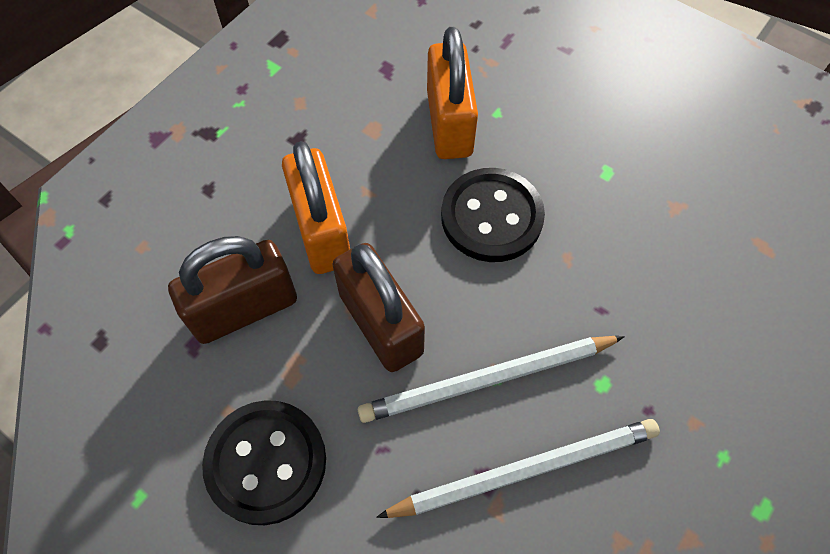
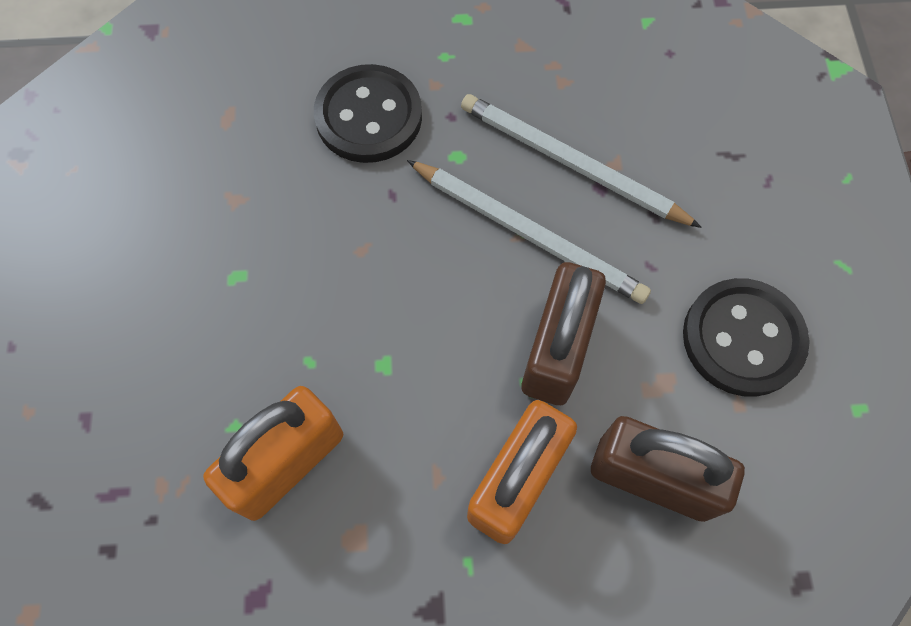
camera: 130 degrees left, 5 degrees up
black button [441,168,545,262] -> black button moved to [314,64,422,163]

